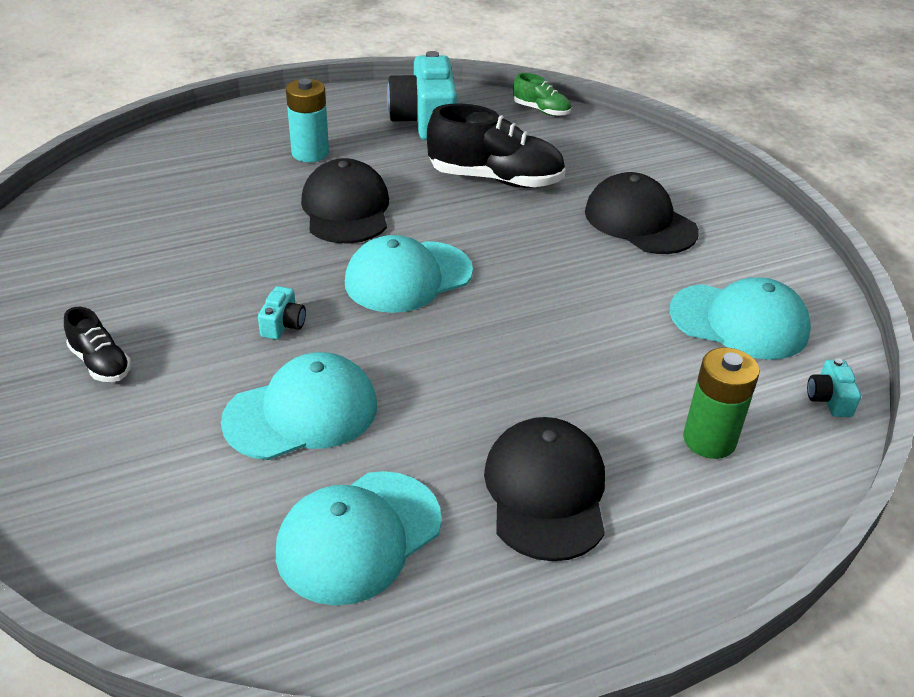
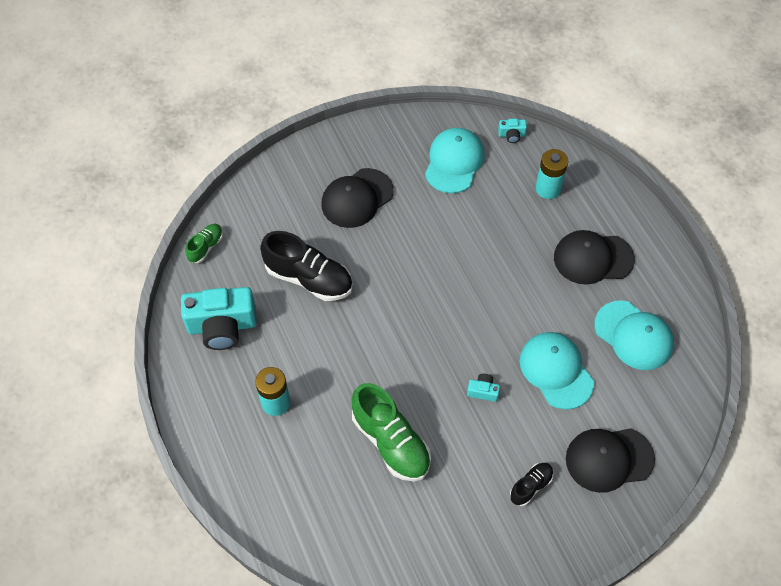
camera: 90 degrees left, 20 degrees up
black cap [301,158,389,243] -> black cap moved to [566,428,655,493]
turquoise cap [345,235,473,313] -> none
black shoe [427,103,566,188] -> black shoe turned 105 degrees clockwise [260,231,353,301]
green battery [683,347,760,459] -> turquoise battery [536,149,568,199]
none -> green shoe [351,383,431,481]

